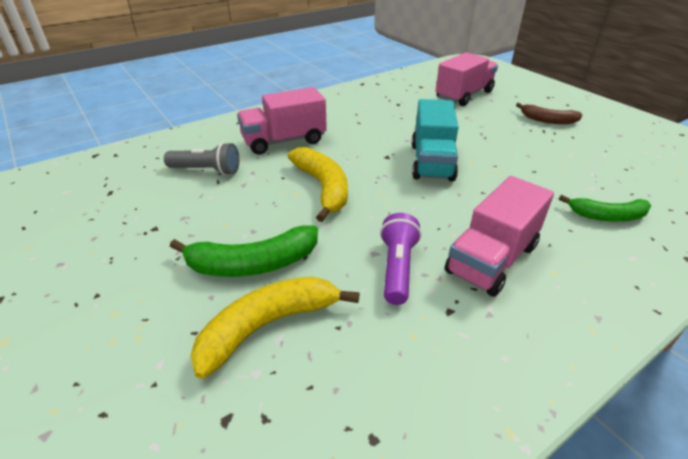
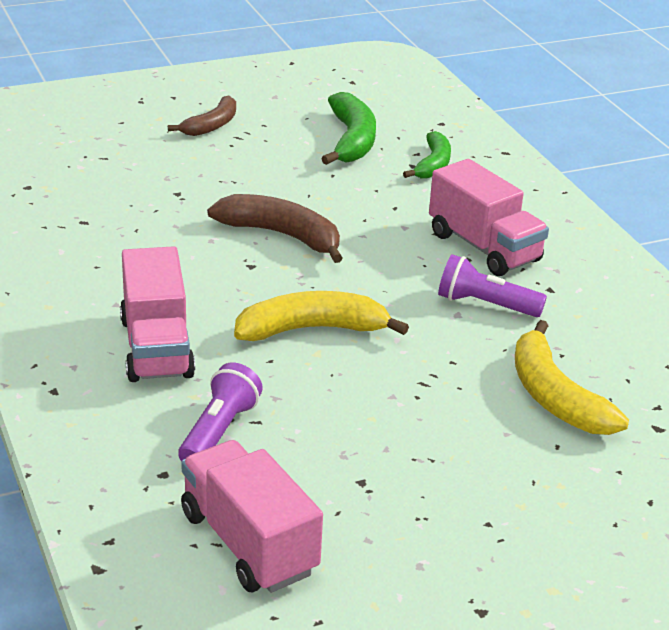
camera: 80 degrees left, 5 degrees down
grey flashlight [164,142,239,175] -> purple flashlight [178,362,263,462]
green banana [170,225,318,277] -> green banana moved to [321,92,376,165]
turquoise truck [411,99,458,181] -> brown banana [207,194,343,263]
pink truck [436,52,498,106] -> pink truck moved to [181,440,323,593]

